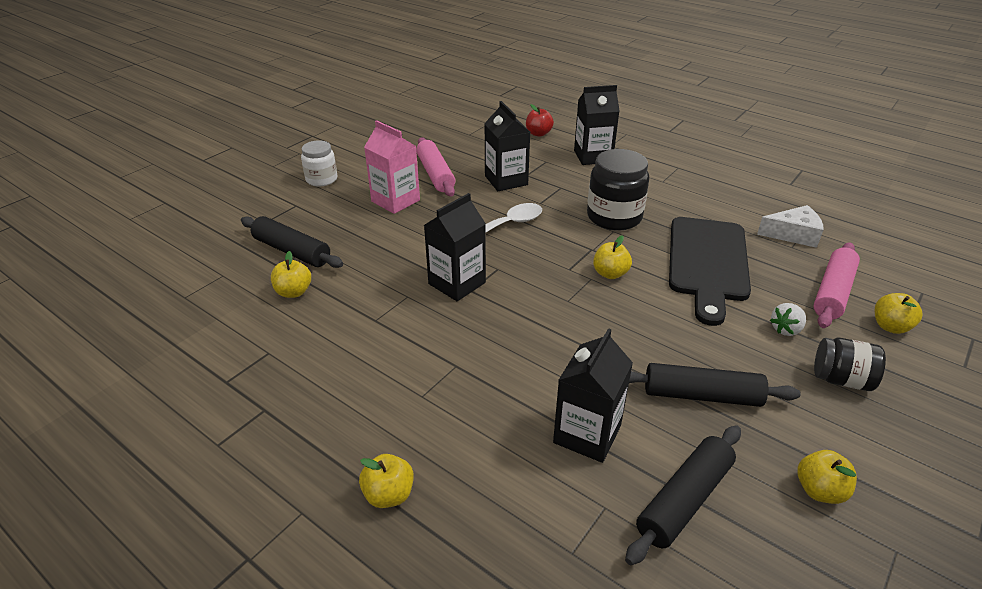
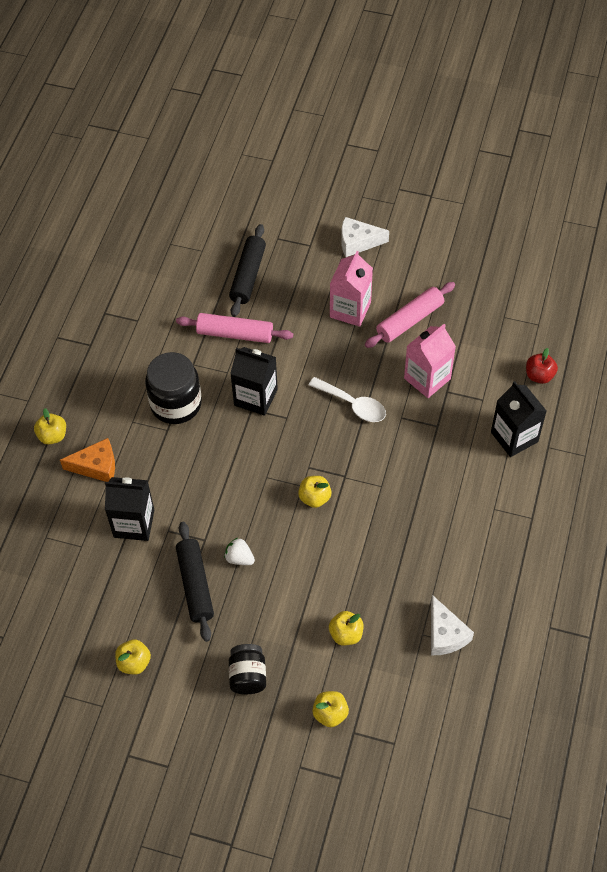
camera: 70 degrees right, 20 degrees up
yellow apple [271,251,311,298] -> yellow apple moved to [329,611,364,645]
white jar [301,141,337,186] -> white cheese [341,217,389,257]
black carton [484,101,530,191] -> pink carton [404,324,456,398]
black jar [587,149,649,230] -> black jar moved to [145,352,202,424]
black rolling pin [625,425,741,565] -> none
black cutting board [669,217,751,326] -> none
white strawberry [770,303,806,336] -> white strawberry moved to [224,538,255,565]
pink rolling pin [814,242,860,328] -> pink rolling pin moved to [176,313,293,343]
none -> orange cheese [60,438,115,482]

